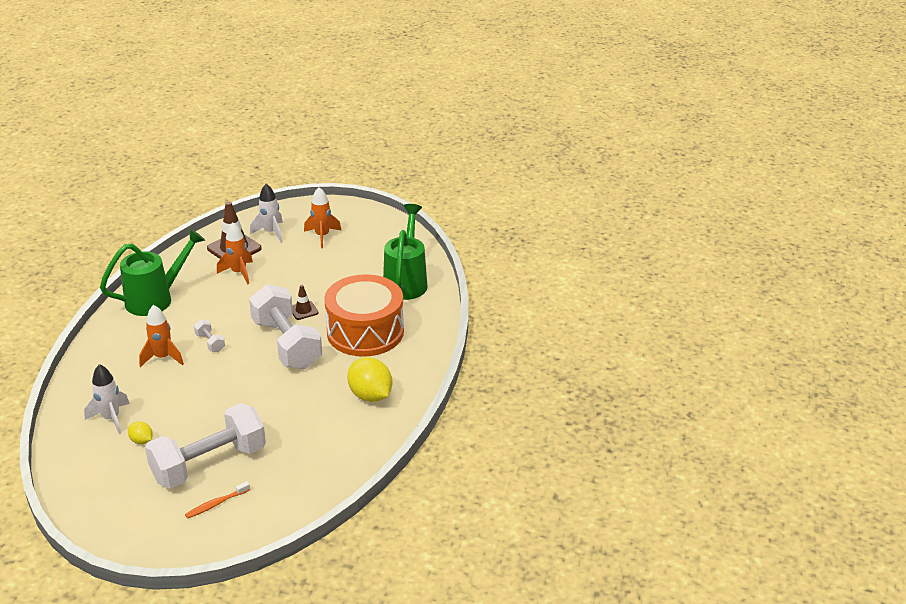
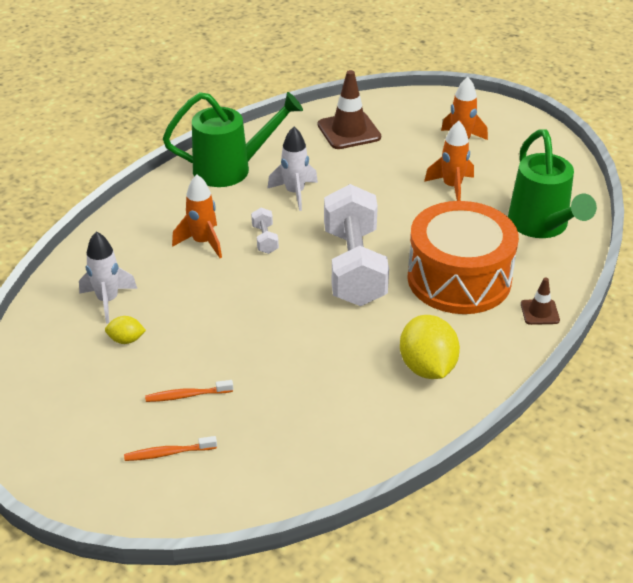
camera: 25 degrees right, 5 degrees up
yellow lemon [128,421,153,444] -> yellow lemon turned 60 degrees counterclockwise [105,316,146,344]
white dumbbell [145,403,266,489] -> orange toothbrush [145,380,233,402]
orange rocket [217,223,253,284] -> orange rocket moved to [424,121,474,201]
white rocket [250,184,283,243] -> white rocket moved to [267,127,318,211]
brown traffic cone [292,285,318,320] -> brown traffic cone moved to [521,278,560,325]
green watering can [383,204,427,300] -> green watering can turned 135 degrees clockwise [508,129,597,238]

